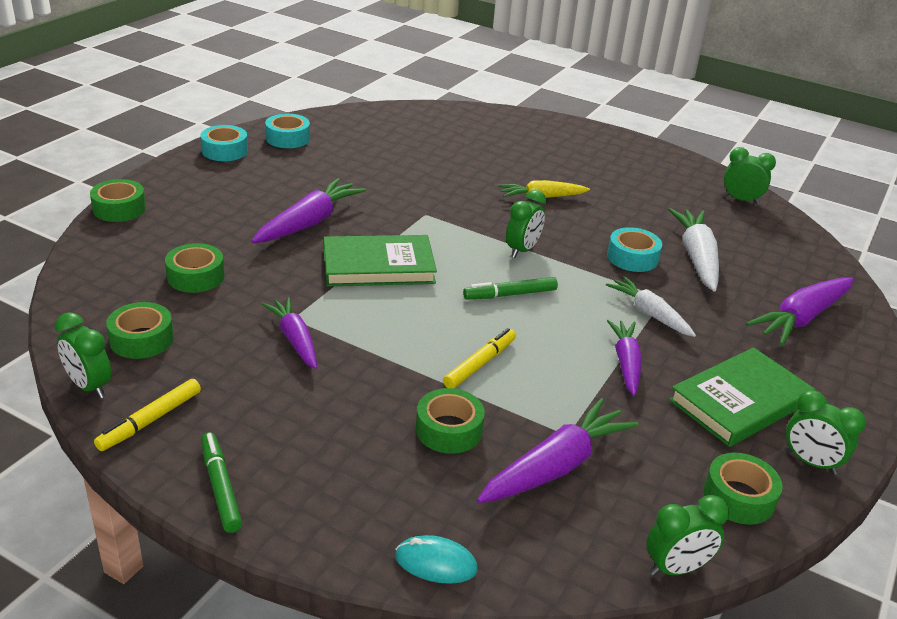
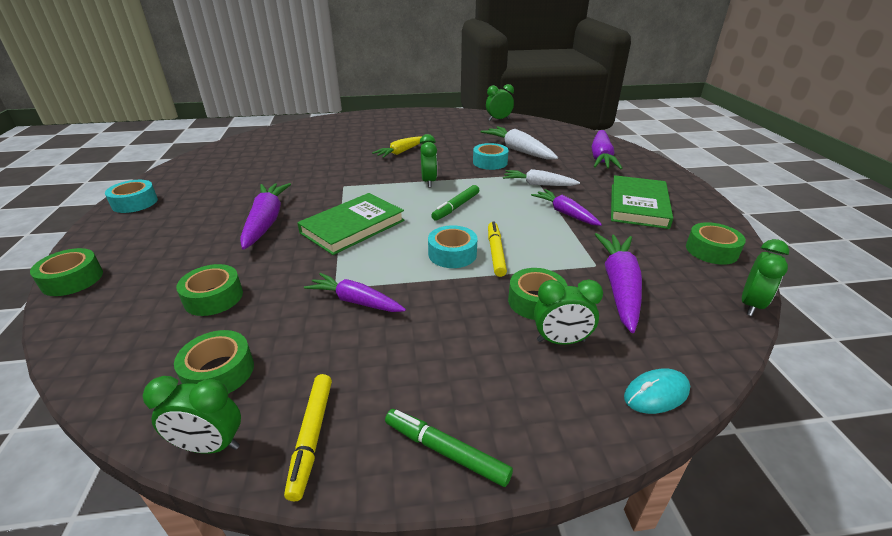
camera: 35 degrees left, 0 degrees up
turquoise tape [265,114,310,148] -> turquoise tape moved to [428,225,478,268]
green clock [786,390,866,475] -> green clock moved to [534,280,603,345]

